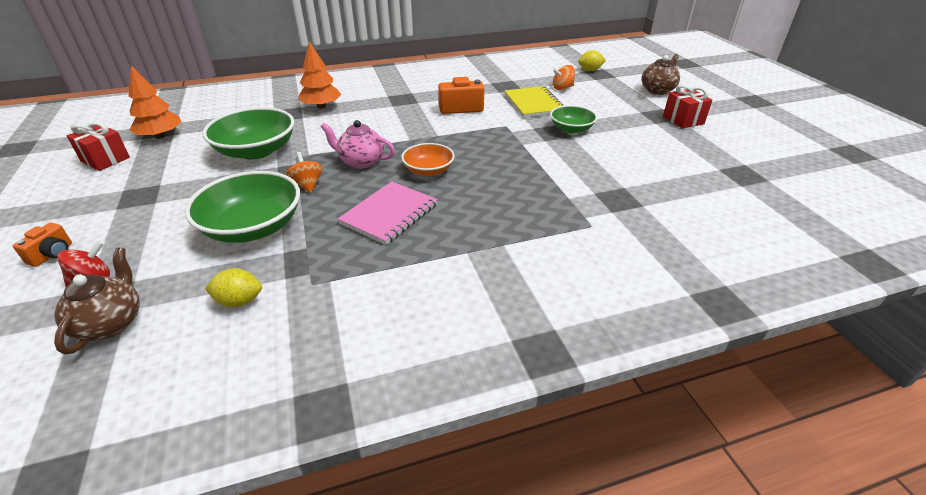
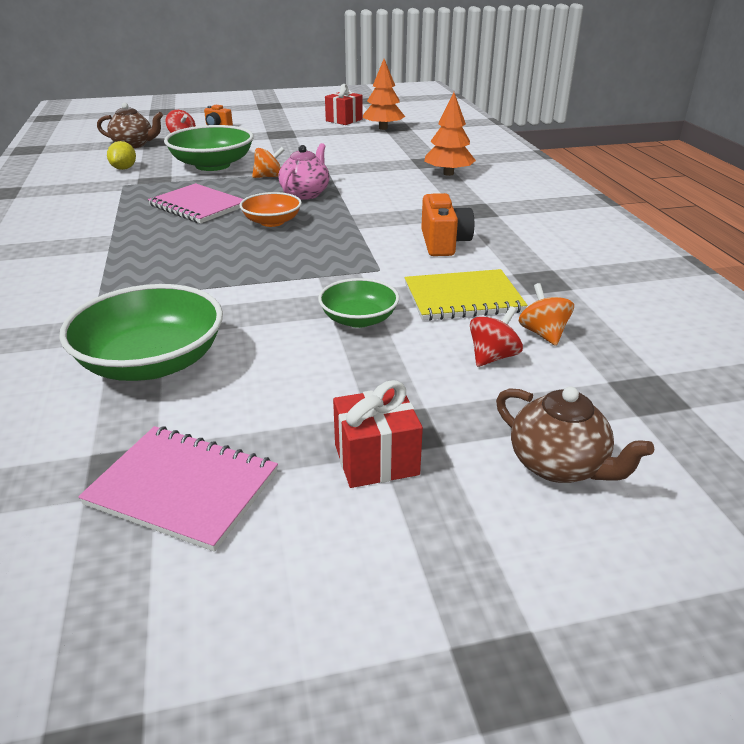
camera: 95 degrees right, 5 degrees down
green bowl [202,107,295,160] -> green bowl moved to [59,284,223,381]
yellow lemon [578,50,606,71] -> none
none -> pink notebook [78,426,278,552]
none -> red spinning top [470,306,523,367]

